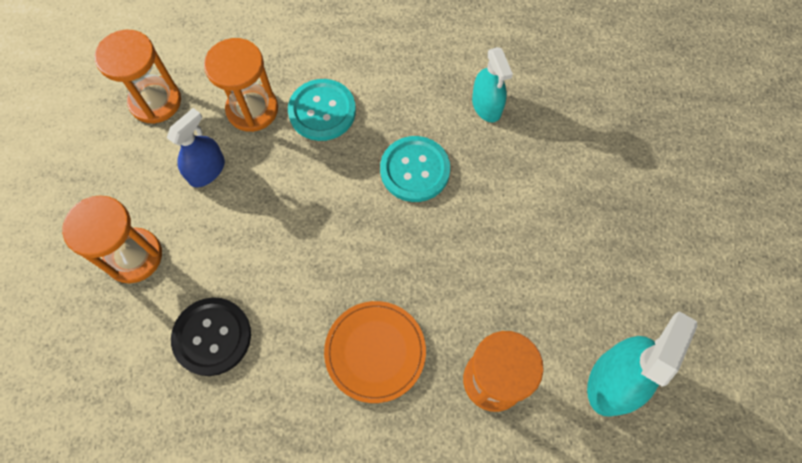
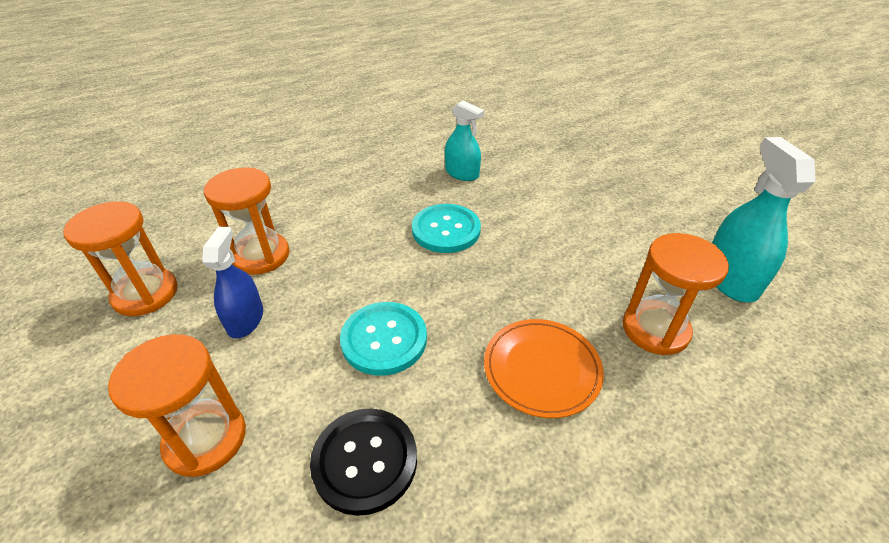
camera: 35 degrees left, 25 degrees down
turquoise button [288,79,356,141] -> turquoise button moved to [340,302,427,376]

